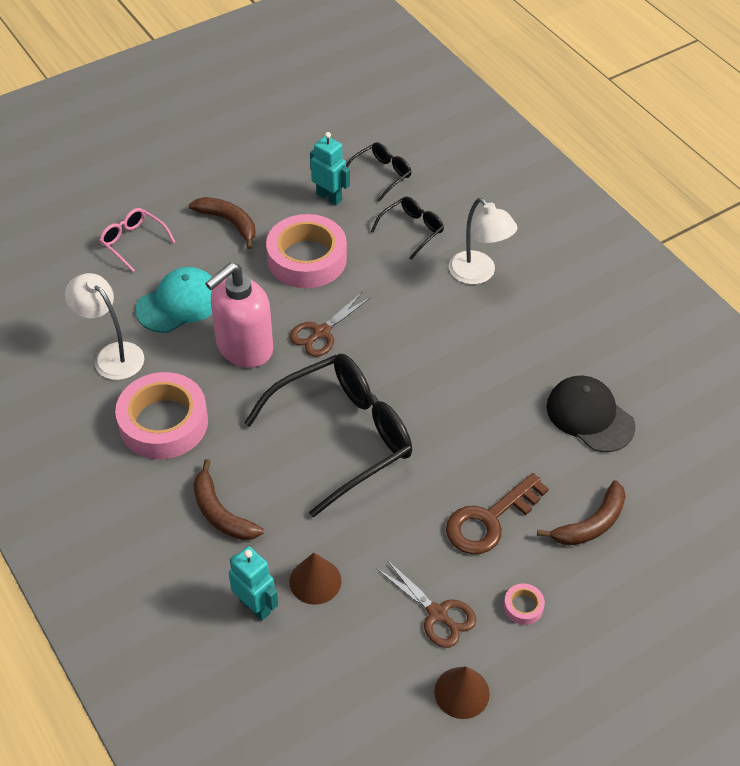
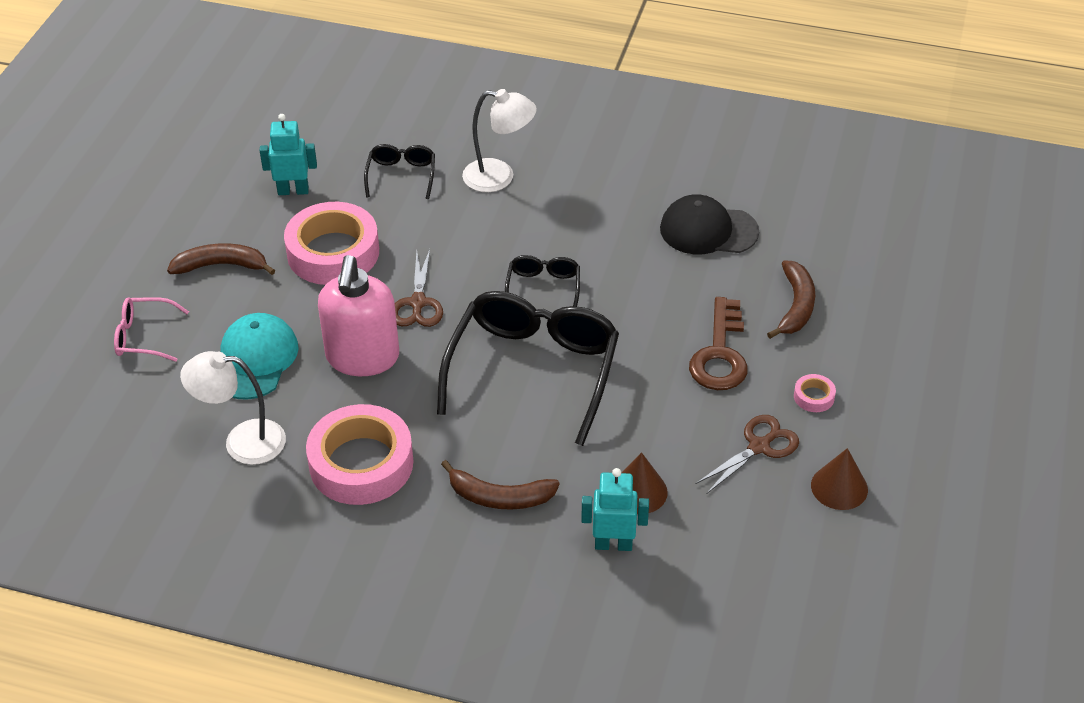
camera: 40 degrees left, 5 degrees down
black glasses [346,142,411,202] -> black glasses moved to [505,255,580,307]
brown scissors [376,559,476,648] -> brown scissors turned 45 degrees counterclockwise [696,415,799,493]

